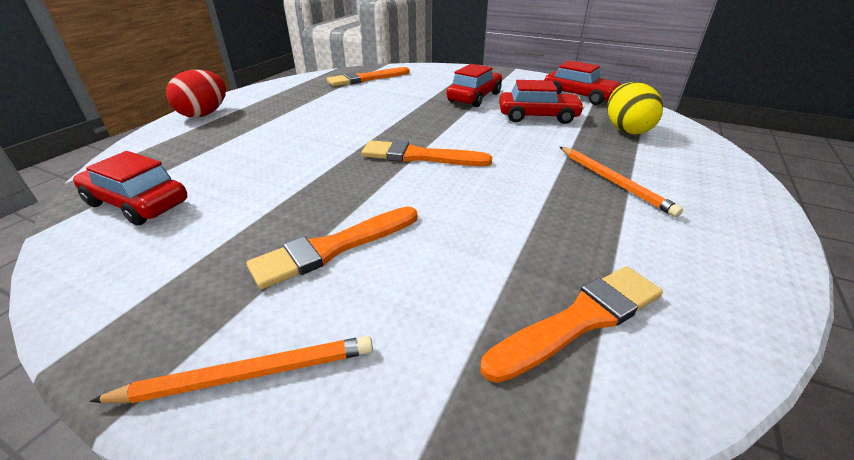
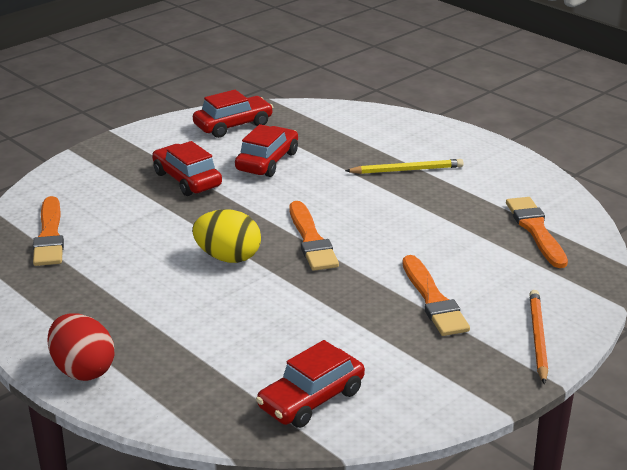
camera: 70 degrees left, 5 degrees down
orange brush [361,140,492,166] -> orange brush turned 45 degrees counterclockwise [290,201,339,271]
orange pencil [560,147,683,217] -> yellow pencil [345,159,464,174]
yellow egg [608,82,663,135] -> yellow egg moved to [192,209,261,263]

